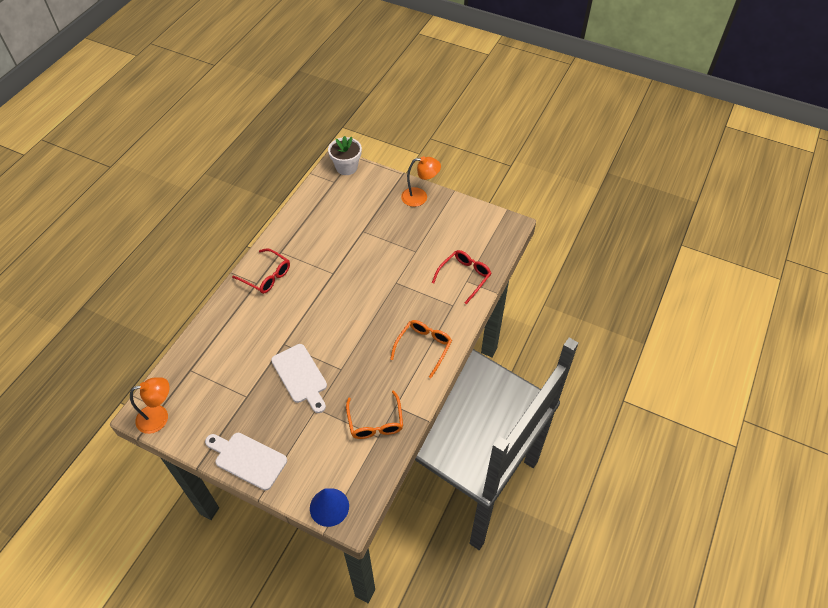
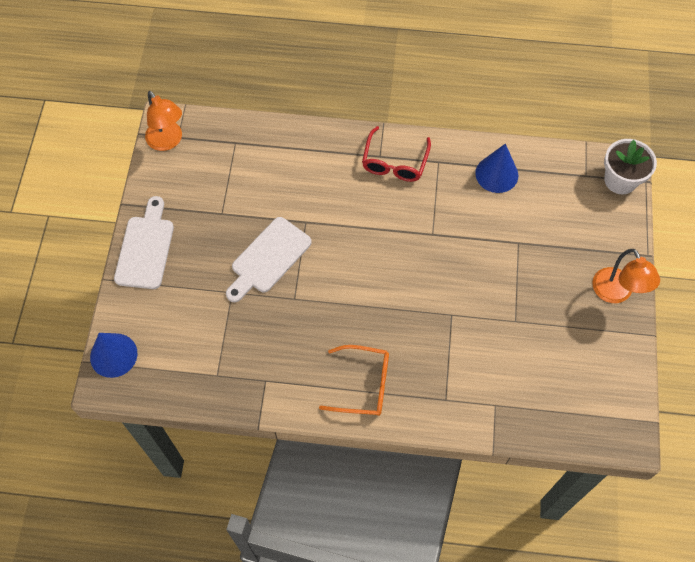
camera: 70 degrees right, 10 degrees up
orange glasses [346,390,403,439] -> none
red glasses [432,250,492,304] -> none
none -> blue cone [475,144,518,193]

